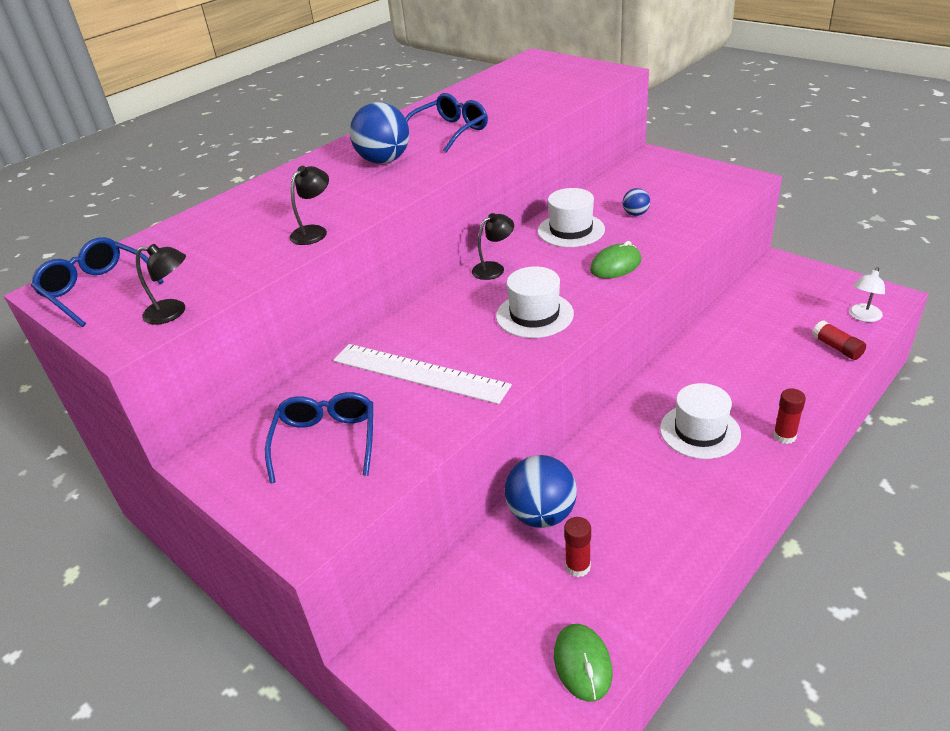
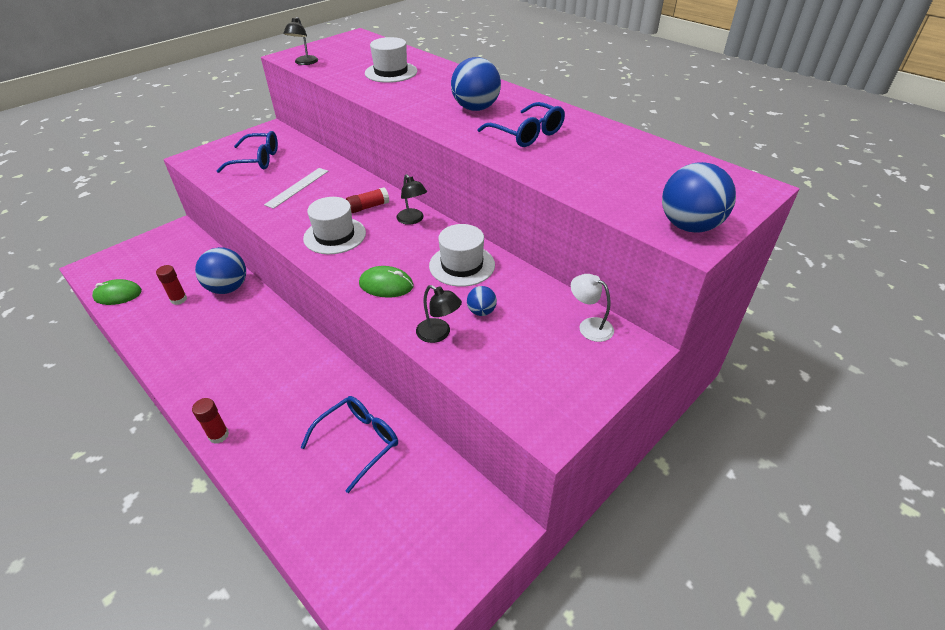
camera: 90 degrees right, 5 degrees up
blue glasses [31,237,164,327] -> blue glasses moved to [300,396,398,493]
black lamp [289,166,329,245] -> black lamp moved to [416,285,462,343]
white ruler [333,344,512,404] -> white ruler [264,168,328,209], size x0.64
green mouse [590,241,642,279] -> green mouse turned 45 degrees counterclockwise [359,266,414,298]
white hat [660,383,741,459] -> white hat moved to [365,37,417,83]
red glue stick [812,320,866,360] -> red glue stick moved to [346,187,389,213]
white lamp [849,267,885,322] -> white lamp moved to [571,274,614,342]
none -> blue ball [662,162,736,233]

